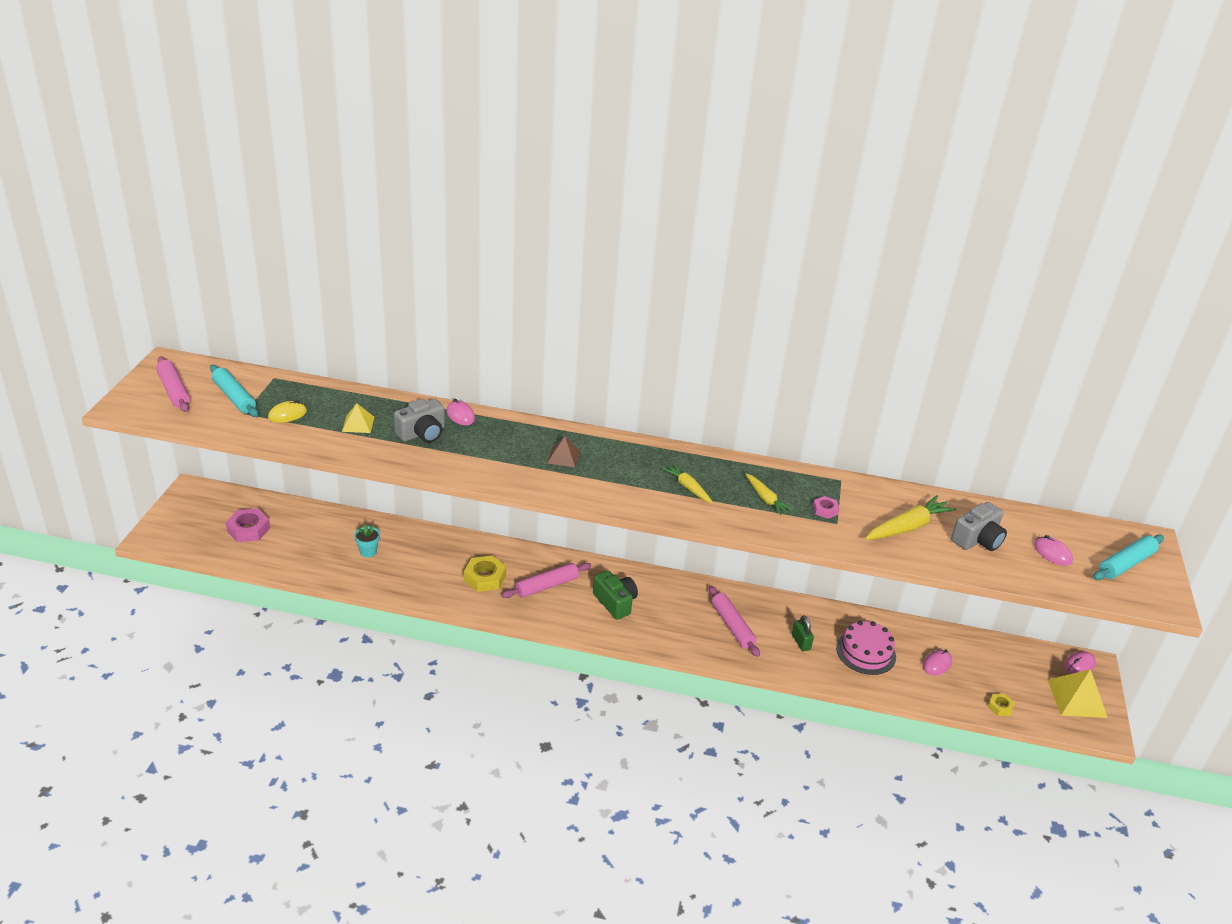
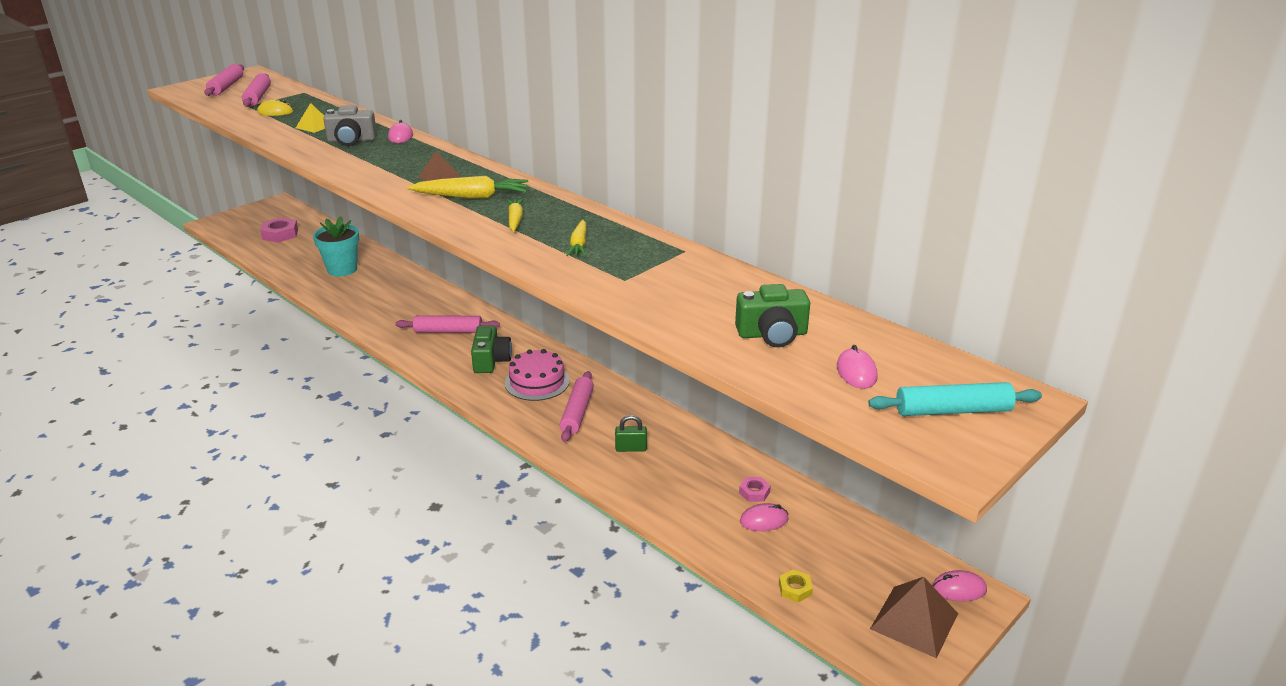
camera: 35 degrees right, 5 degrees down
turquoise rolling pin [210,365,258,417] -> pink rolling pin [242,74,271,107]
turquoise flower pot [354,524,380,558] -> turquoise flower pot [313,216,359,277], size x1.84
yellow nut [464,555,506,592] -> none
green padlock [792,615,814,651] -> green padlock turned 75 degrees clockwise [615,415,647,452]
pink nut [813,496,840,519] -> pink nut moved to [739,477,771,502]
pink cake [836,621,896,675] -> pink cake moved to [505,349,570,401]
yellow carrot [865,495,956,540] -> yellow carrot moved to [407,176,528,199]
grey camera [951,502,1007,551] -> green camera [735,284,810,347]
yellow pyramid [1048,669,1108,718] -> brown pyramid [870,577,958,658]

